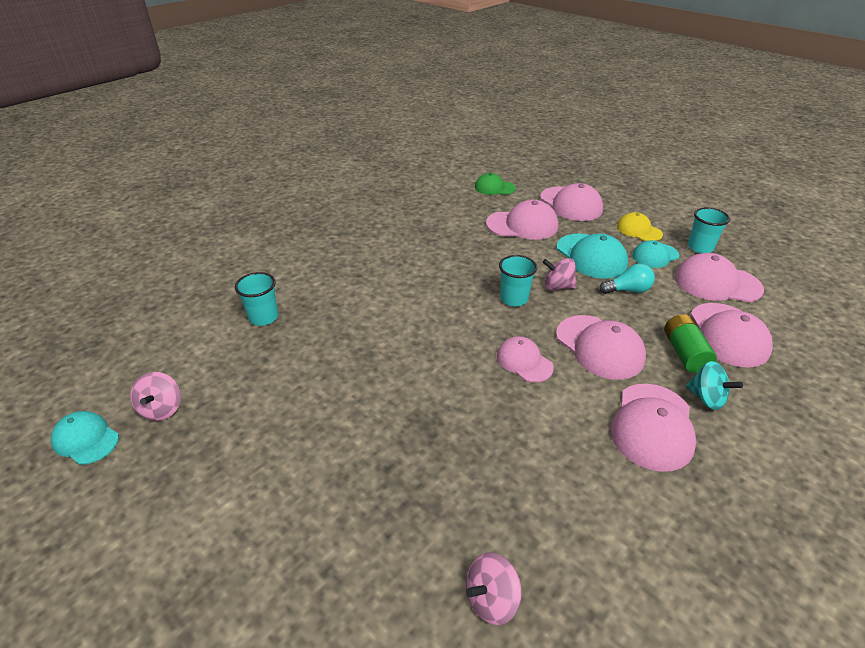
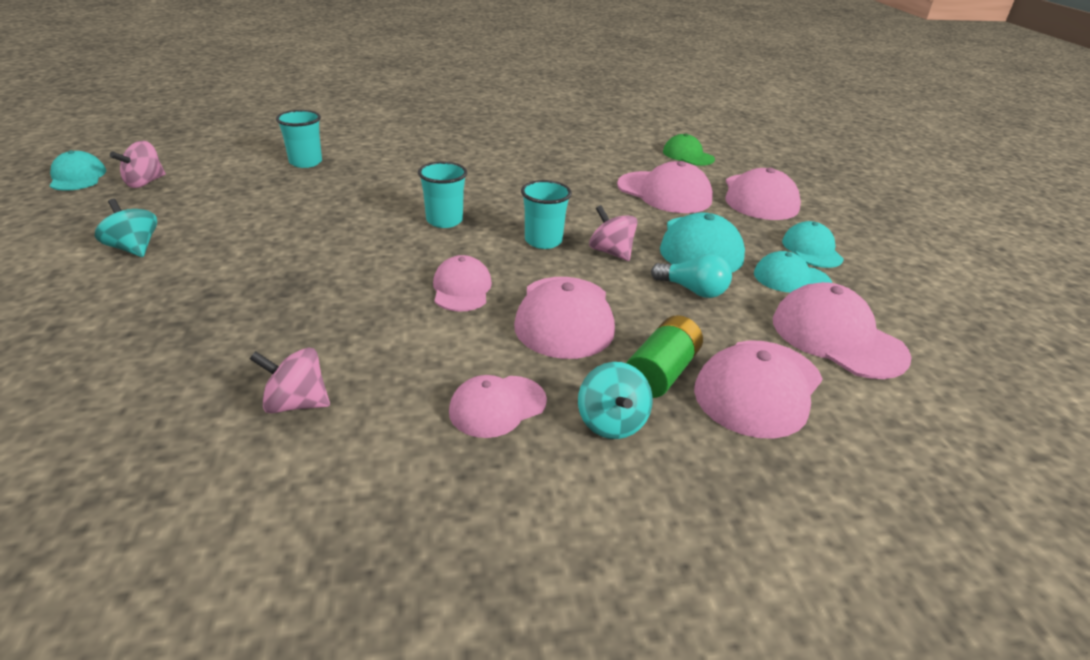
camera: 35 degrees right, 5 degrees down
pink spinning top [466,552,521,625] -> pink spinning top moved to [249,348,330,413]
pink cap [611,384,697,472] -> pink cap [449,375,547,438], size x0.63
yellow cap [617,212,663,241] -> turquoise cap [782,221,844,268]
turquoise cup [688,207,730,253] -> turquoise cup moved to [418,162,467,228]
none -> turquoise spinning top [95,199,157,257]

